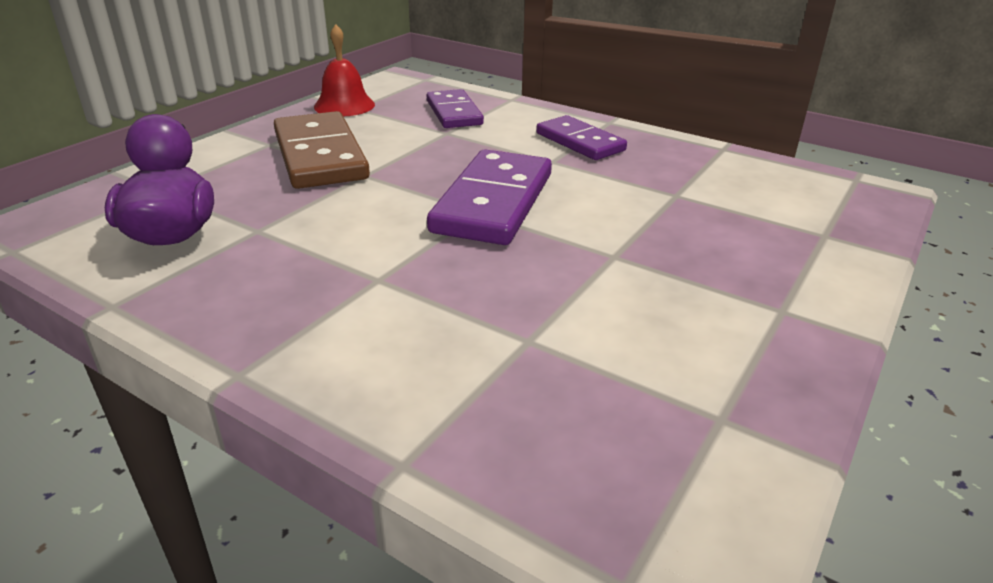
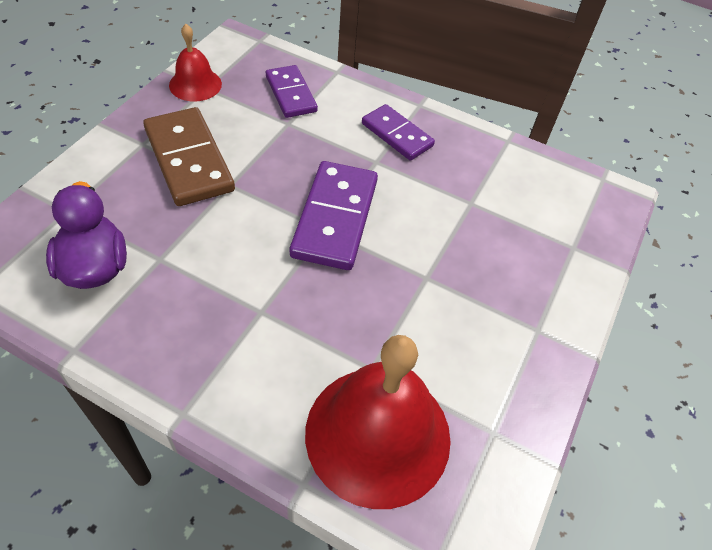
camera: 10 degrees left, 20 degrees up
none -> red bell [305,335,451,509]

